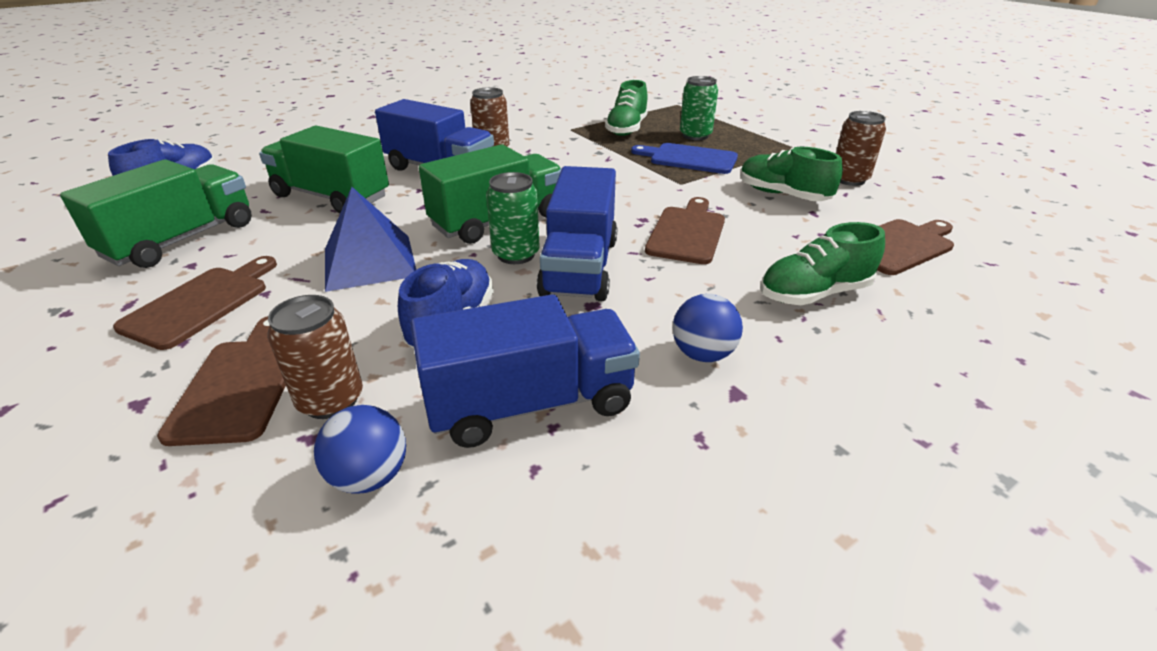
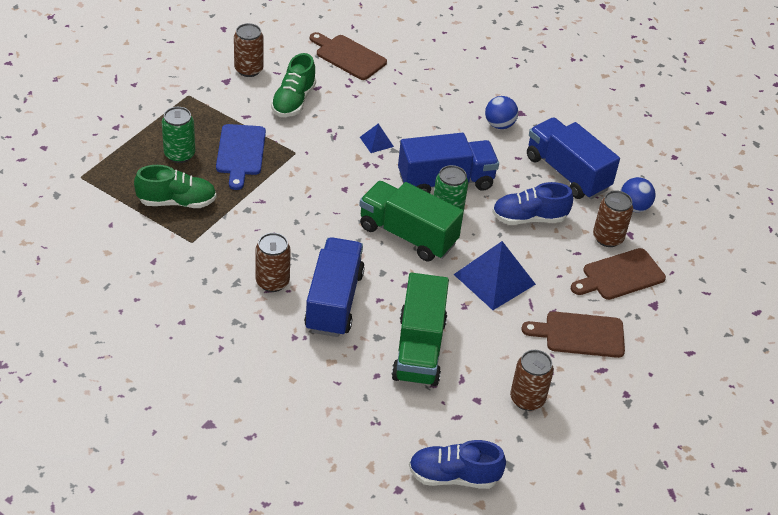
camera: 115 degrees left, 10 degrees up
green truck [60,159,252,268] -> brown can [510,350,554,411]
brown cutting board [645,197,725,264] -> blue pyramid [360,123,394,153]
green shoe [760,222,885,305] -> none

